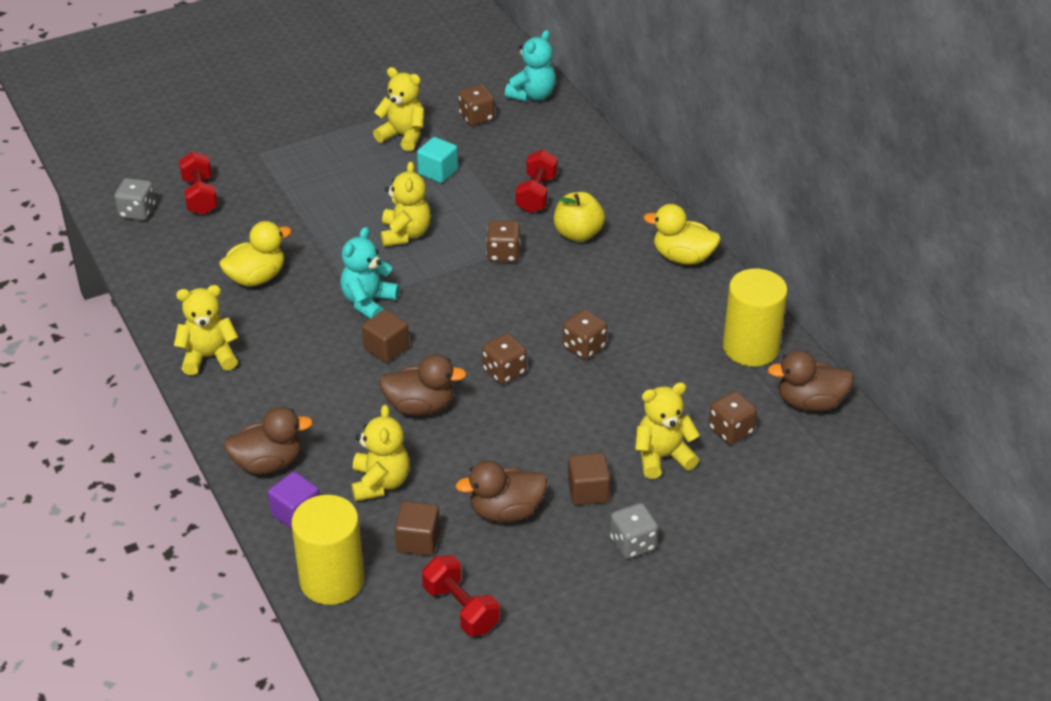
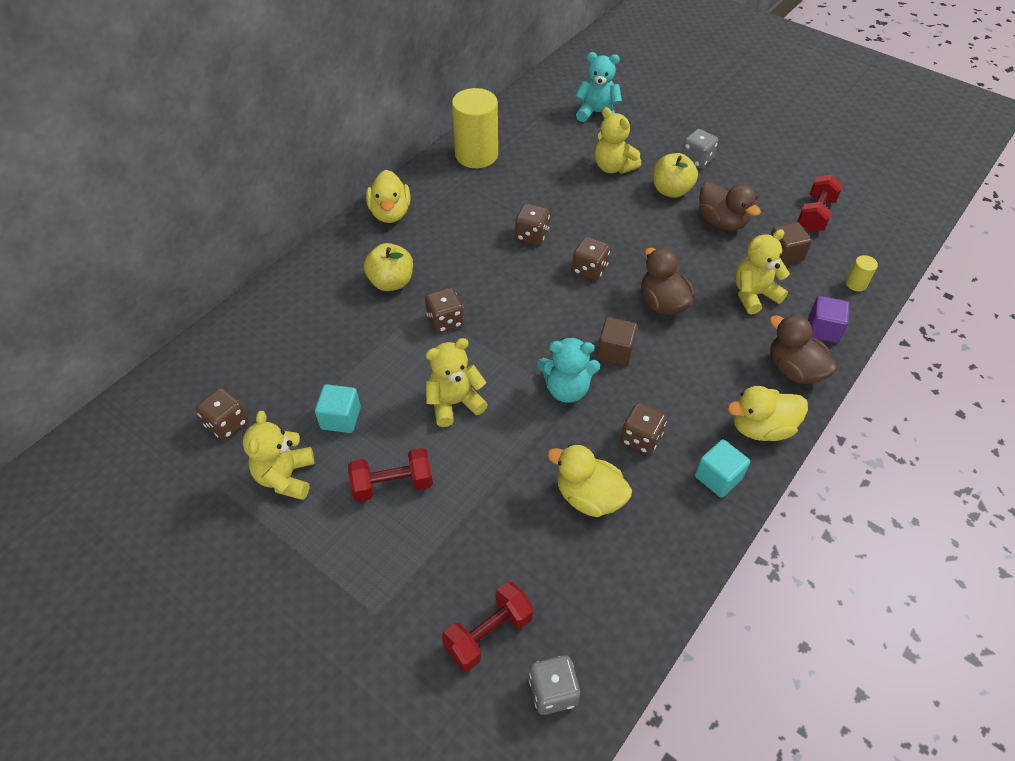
camera: 115 degrees left, 10 degrees up
yellow teddy bear [174,285,239,375] -> turquoise cube [695,439,750,498]
yellow cylinder [291,495,364,605] -> yellow cylinder [846,255,878,292], size x0.42
turquoise teddy bear [505,30,556,102] -> turquoise teddy bear moved to [575,52,622,122]
red dumbbell [516,150,558,213] -> red dumbbell moved to [348,448,433,502]
brown cube [568,453,610,505] -> yellow apple [653,153,698,198]
brown dice [709,391,757,444] -> brown dice moved to [621,402,667,454]
brown duck [768,350,854,411] -> none
none -> yellow duck [727,386,808,441]

